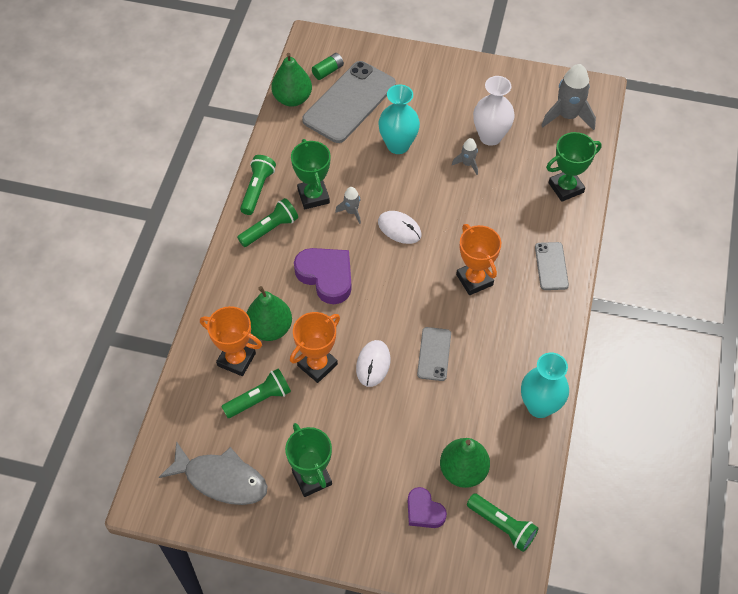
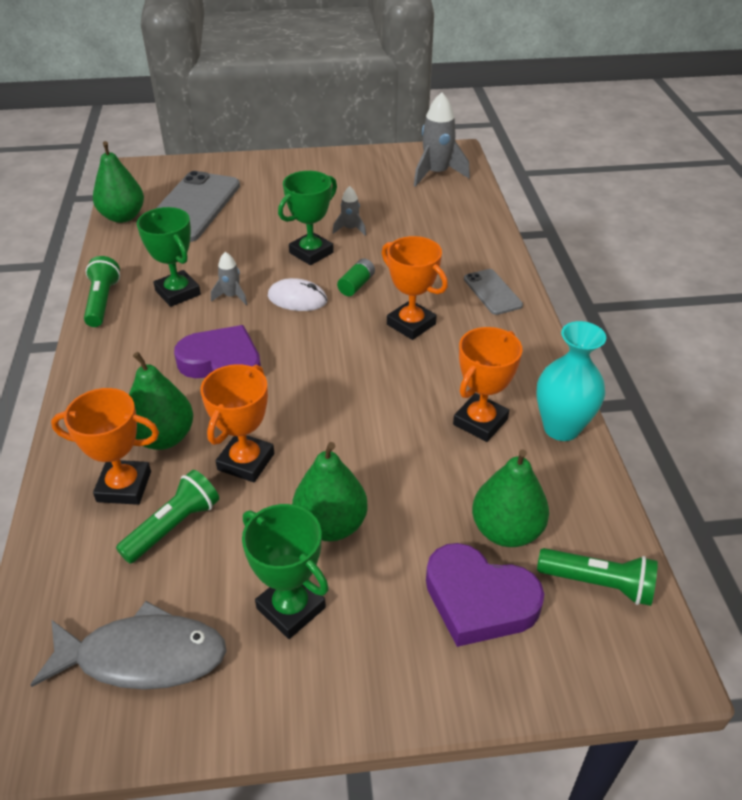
camera: 20 degrees left, 15 degrees down
green flashlight [237,198,298,247] -> none
green battery [312,53,344,80] -> green battery moved to [337,258,375,296]
white mouse [356,340,391,387] -> none
turquoise vase [378,84,420,154] -> none
purple heart [408,487,447,528] -> purple heart [426,543,544,647], size x1.67
grey phone [417,327,451,381] -> none
white vase [473,76,515,146] -> none
green trophy [546,132,602,202] -> green trophy moved to [278,171,337,265]
none -> green pear [292,442,368,541]
none -> orange trophy [453,327,522,442]

